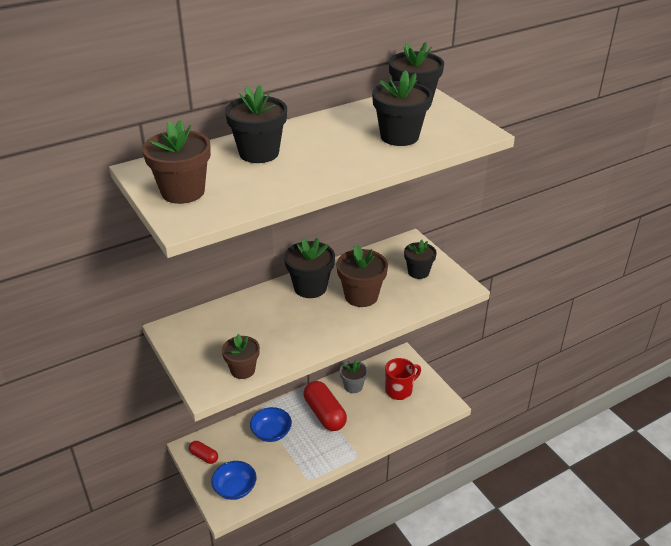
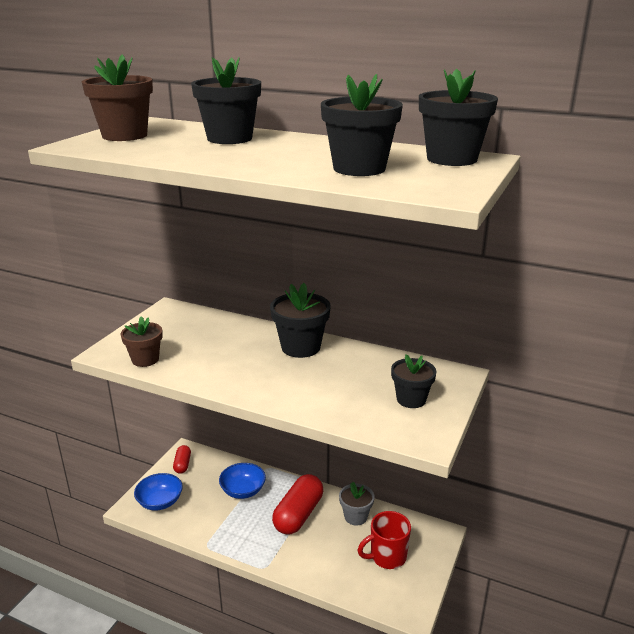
camera: 55 degrees right, 10 degrees down
brown flower pot [336,245,388,307] -> none
red mug [385,358,421,400] -> red mug turned 135 degrees clockwise [357,511,411,569]

